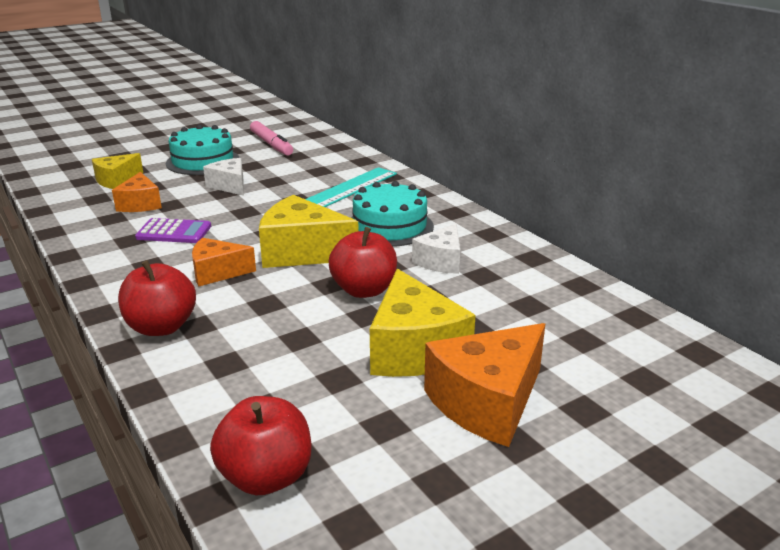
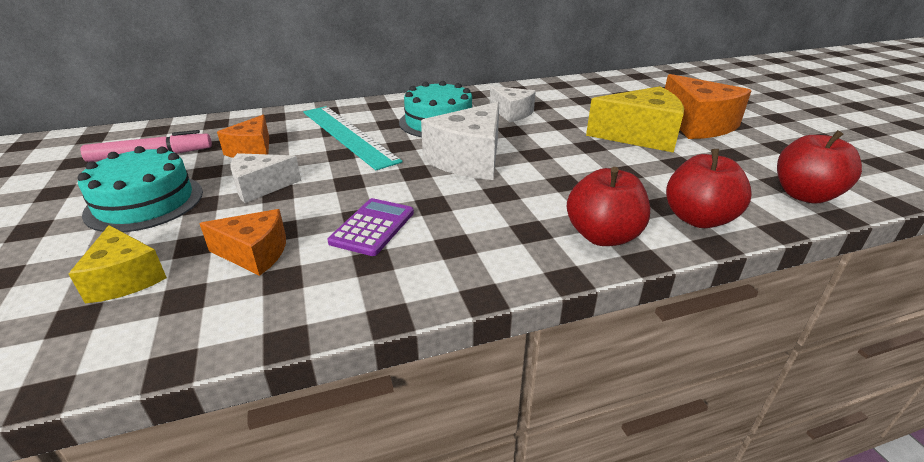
camera: 75 degrees left, 5 degrees up
orange cheese [192,238,256,286] -> orange cheese moved to [217,115,269,158]
yellow cheese [259,195,359,268] -> white cheese [421,102,499,180]
red apple [329,227,397,298] -> red apple moved to [666,149,752,228]

